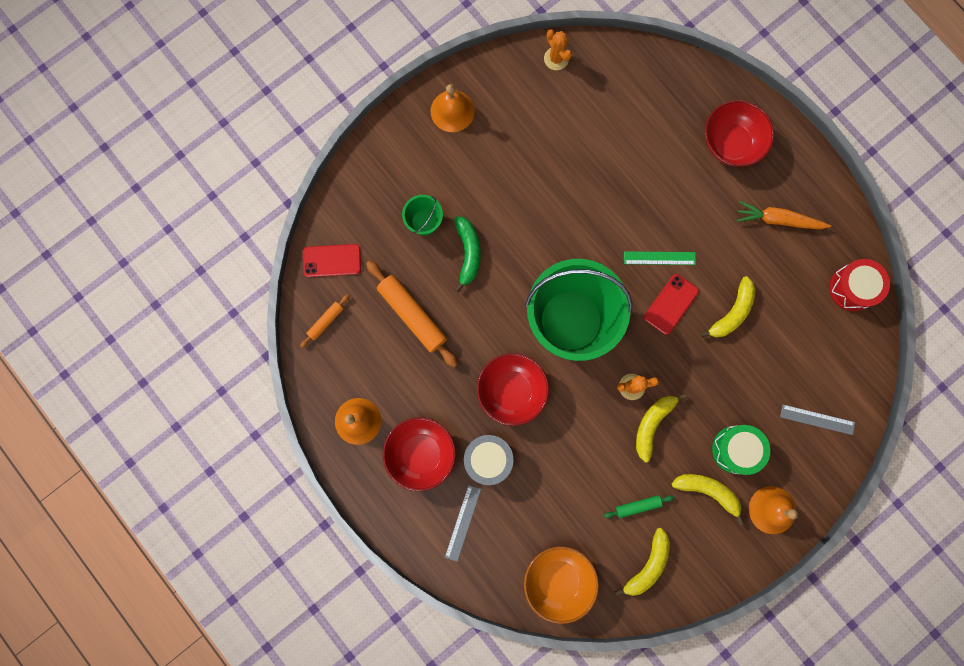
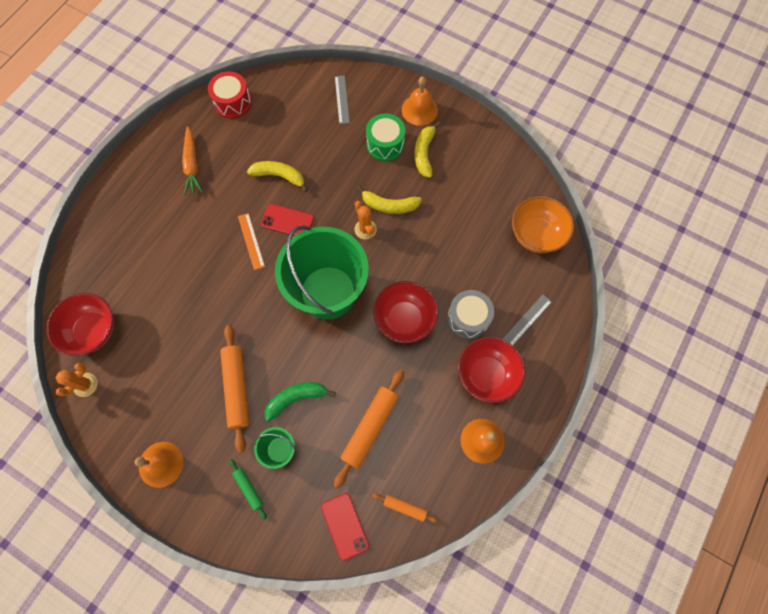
camera: 110 degrees left, 10 degrees down
grey ruler [445,485,481,562] -> grey ruler turned 45 degrees counterclockwise [503,295,552,345]
green rolling pin [604,495,674,518] -> green rolling pin moved to [229,459,267,520]
yellow banana [614,528,670,597] -> none
green ruler [624,251,696,265] -> orange ruler [238,213,265,270]
red bowl [705,100,774,167] -> red bowl moved to [47,293,114,356]
none -> orange rolling pin [220,325,249,453]

